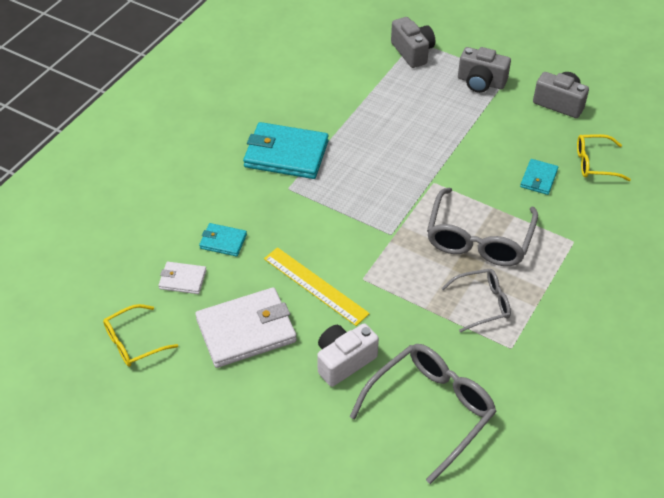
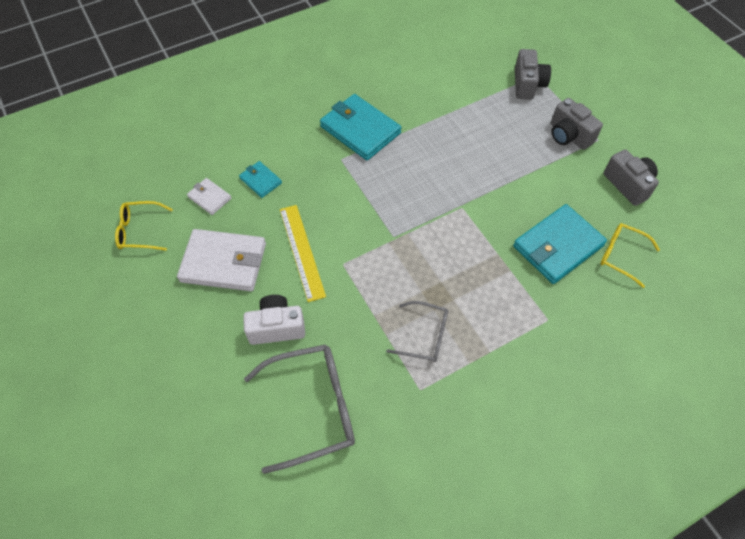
camera: 30 degrees right, 10 degrees up
grey glasses [427,188,538,266] -> none
turquoise wallet [520,159,558,195] -> turquoise wallet [513,204,607,284], size x1.98

